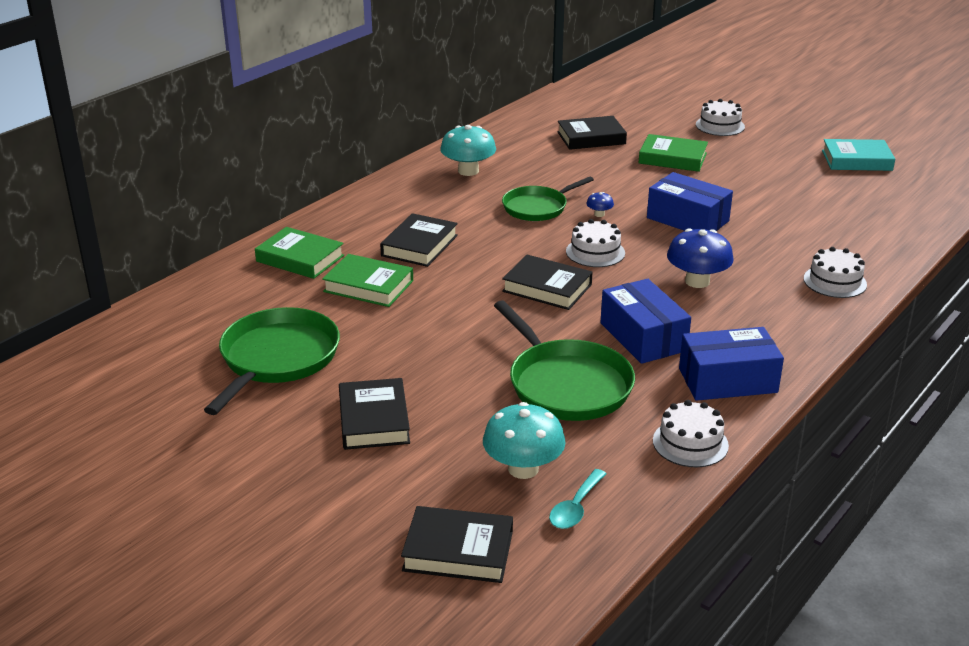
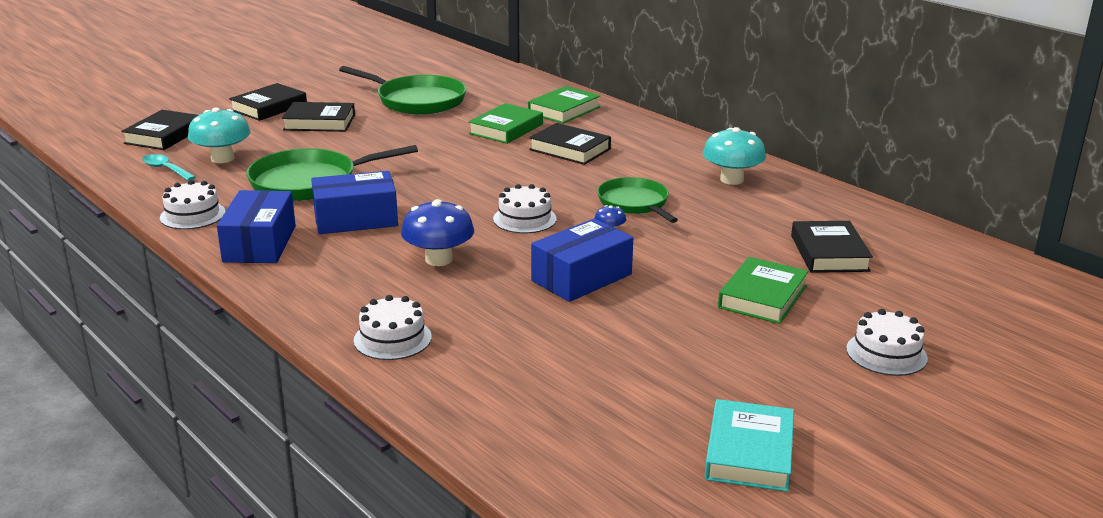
camera: 100 degrees right, 5 degrees down
black book [502,255,592,310] -> black book moved to [229,83,307,121]

